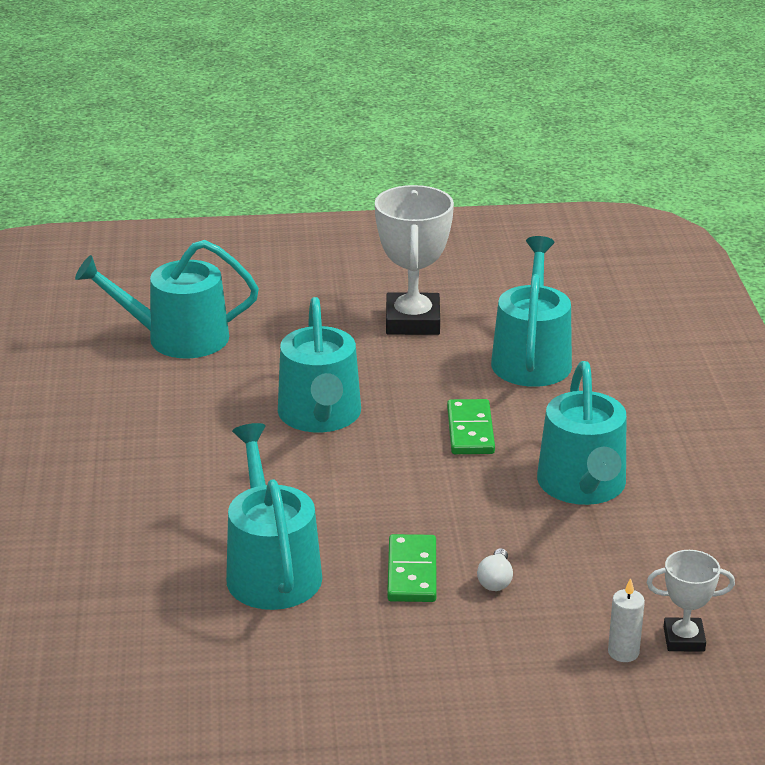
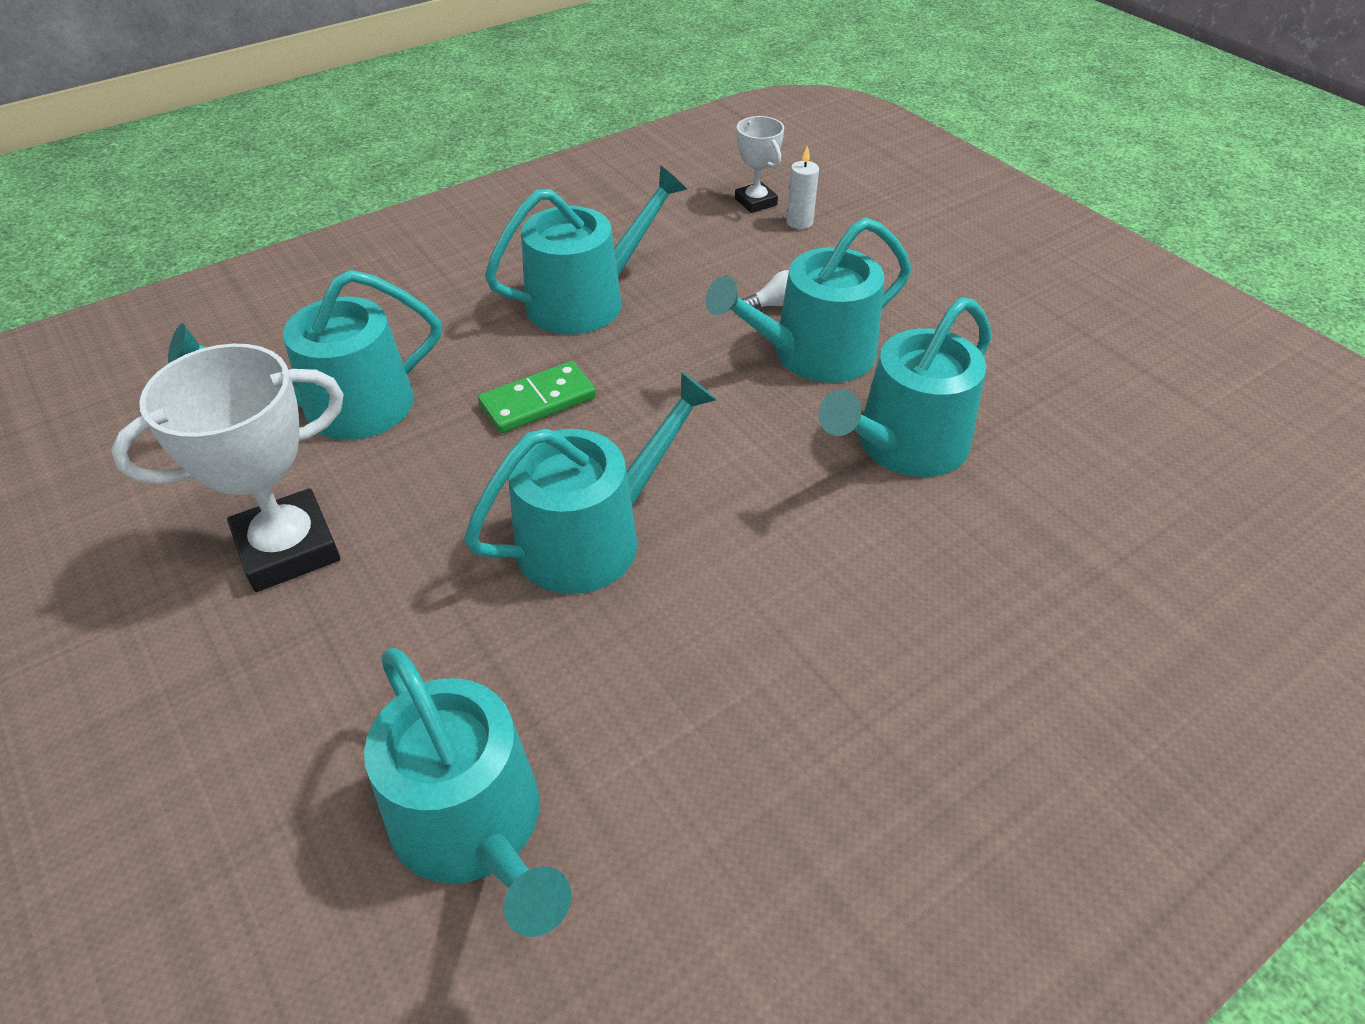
camera: 120 degrees left, 15 degrees up
green domino [387,534,437,602] -> turquoise watering can [706,218,911,383]

